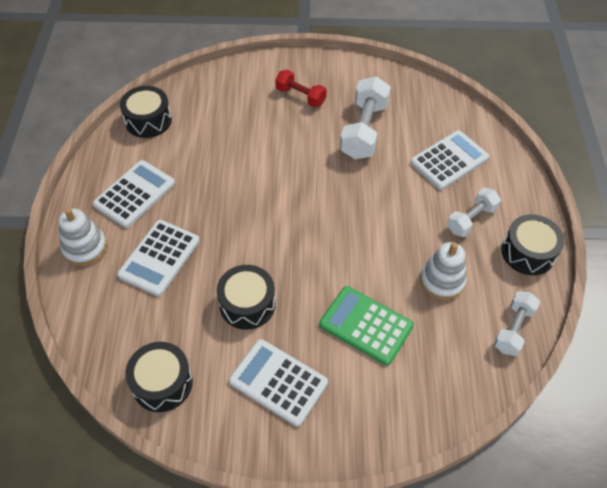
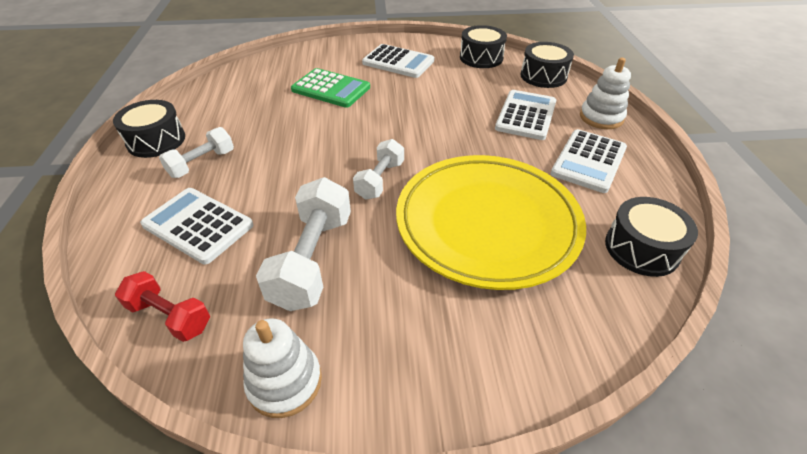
camera: 175 degrees right, 10 degrees down
black drum [217,265,275,330] -> black drum moved to [521,42,574,88]
red dumbbell [275,70,327,107] -> red dumbbell moved to [115,271,210,342]
white calculator [410,130,489,190] -> white calculator turned 75 degrees clockwise [140,188,253,264]
white stacking toy [420,242,467,300] -> white stacking toy moved to [243,318,322,418]
white dumbbell [494,291,540,356] -> white dumbbell moved to [353,139,404,200]
none -> yellow plate [396,155,586,290]

